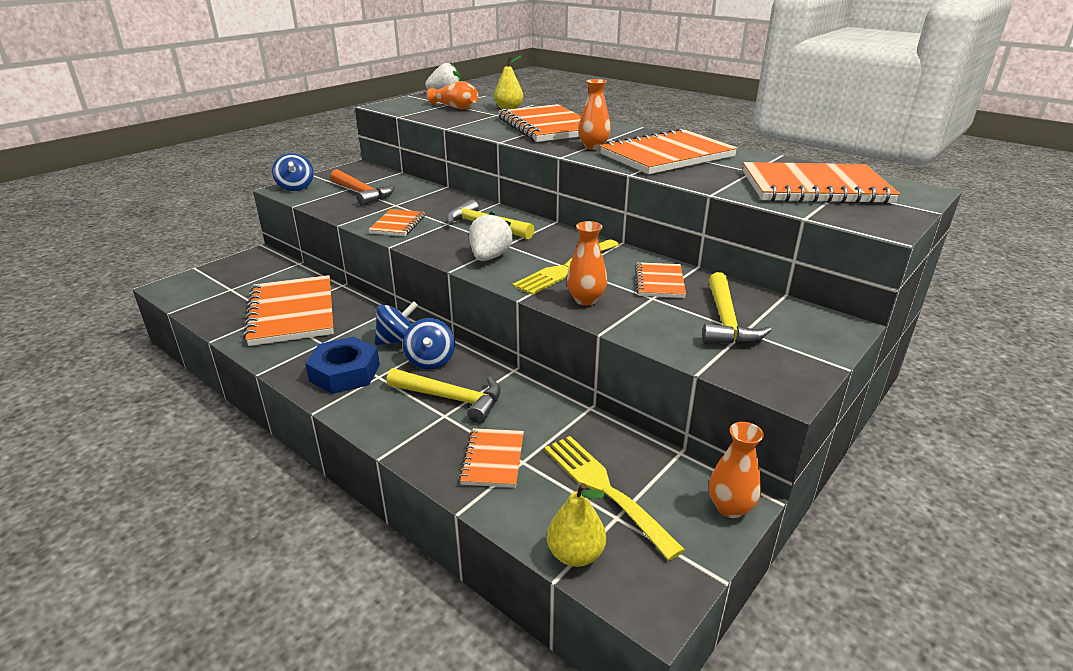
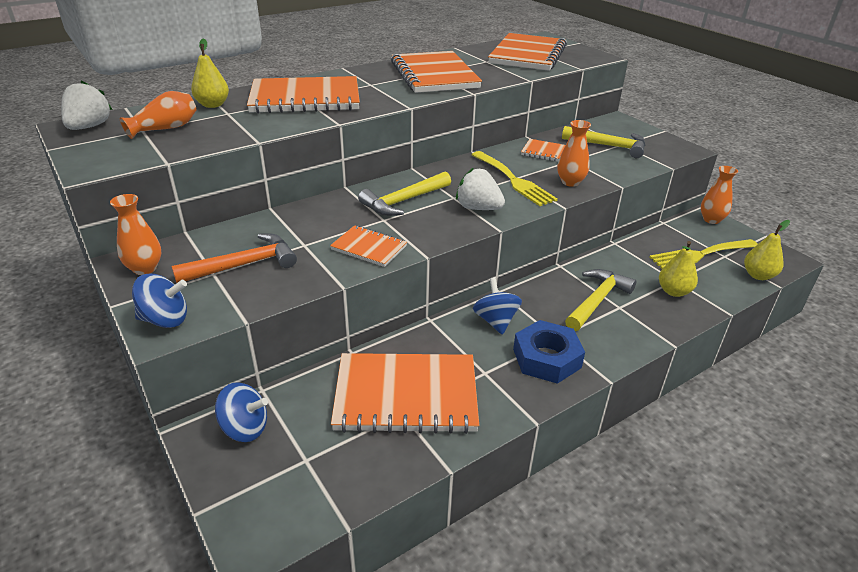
camera: 75 degrees left, 5 degrees up
blue spinning top [403,318,455,370] -> blue spinning top moved to [215,382,268,442]
orange notebook [459,428,524,488] -> yellow pear [659,241,698,297]
orange vase [578,79,611,150] -> orange vase moved to [110,194,161,275]

